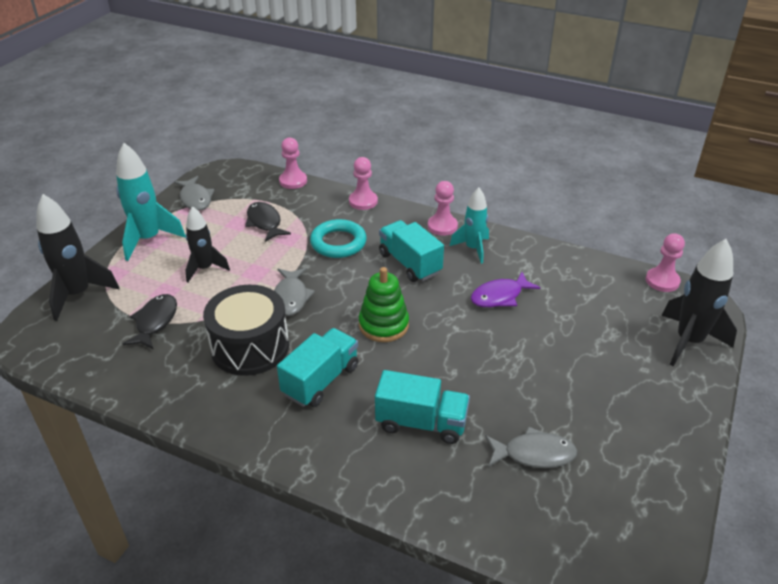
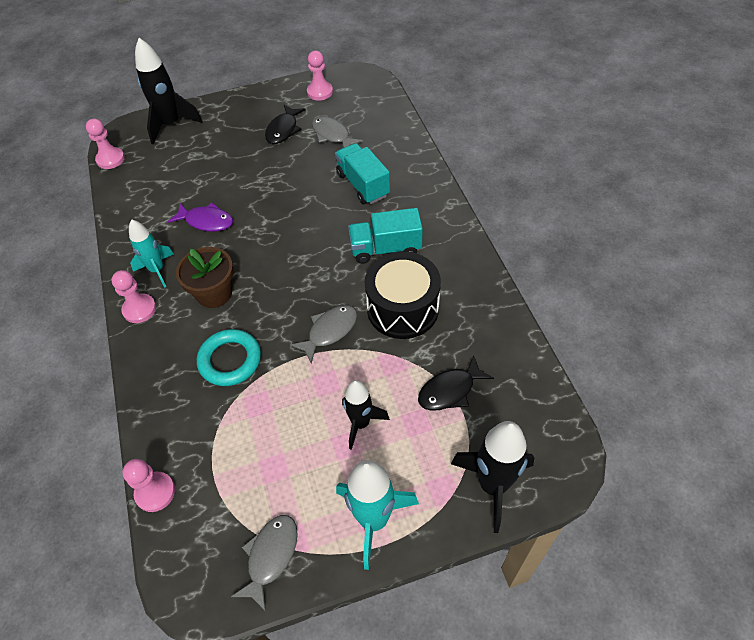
camera: 130 degrees left, 15 degrees up
black fish [245,202,291,242] -> black fish moved to [265,105,306,144]
pink pawn [349,157,378,210] -> pink pawn moved to [307,51,333,101]
green stacking toy [359,267,409,342] -> none
turquoise truck [379,220,444,282] -> brown flower pot [176,247,234,308]

